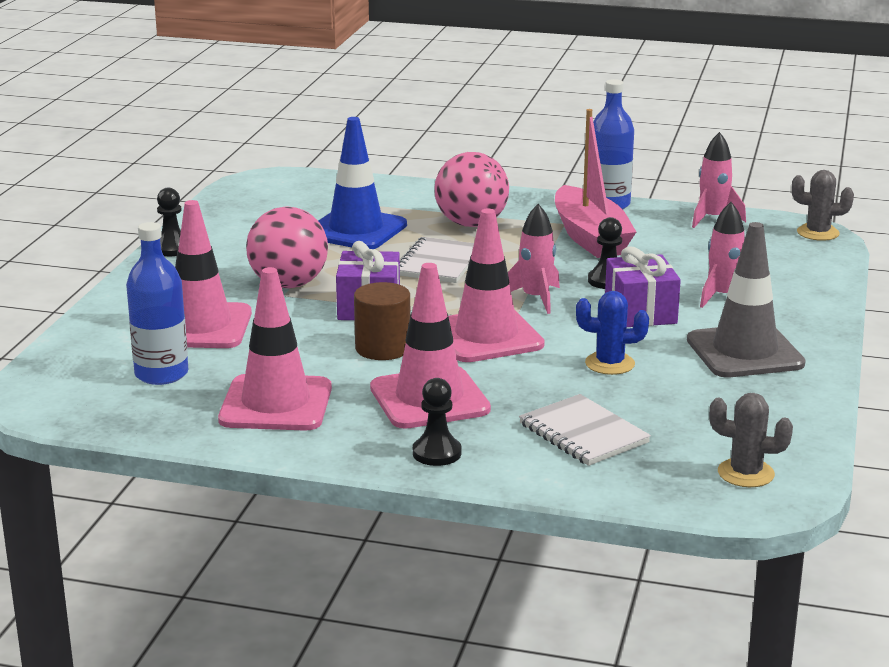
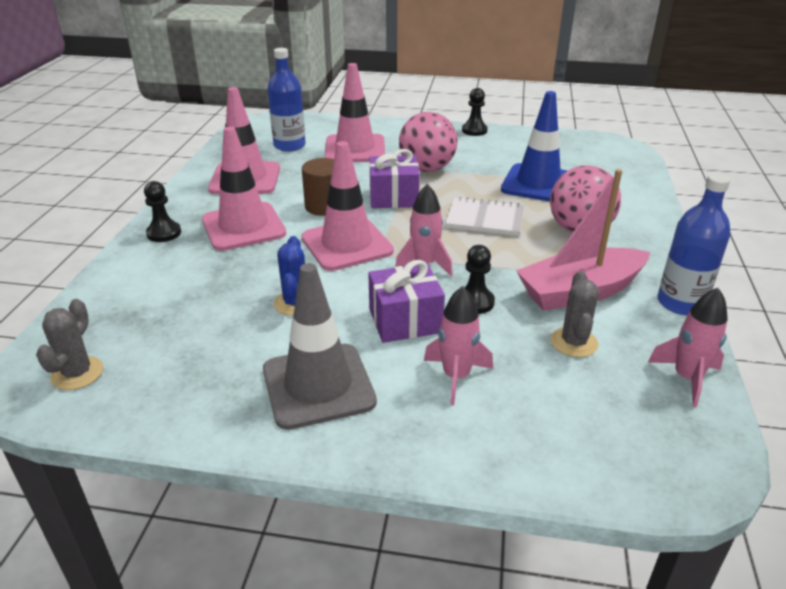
camera: 85 degrees right, 10 degrees up
white notebook [519,394,651,466] -> none
grey cactus [792,170,854,241] -> grey cactus moved to [550,271,599,357]

